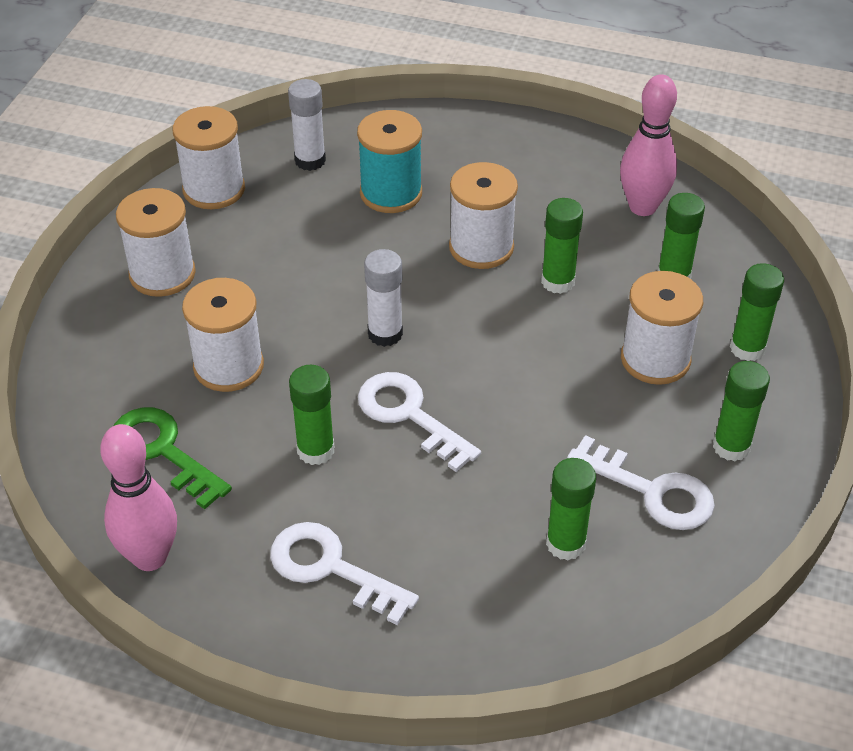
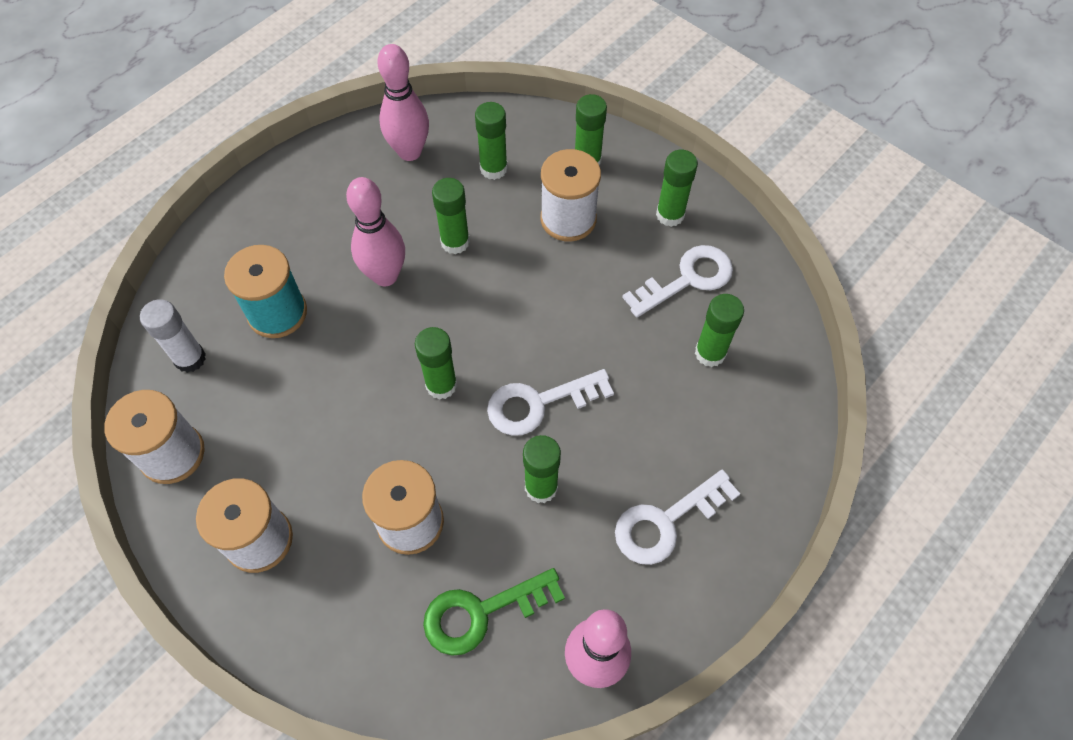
camera: 65 degrees left, 15 degrees up
white glue stick [364,249,403,347] -> green glue stick [415,327,457,400]
white spool [449,162,518,269] -> pink bowling pin [346,177,405,287]

